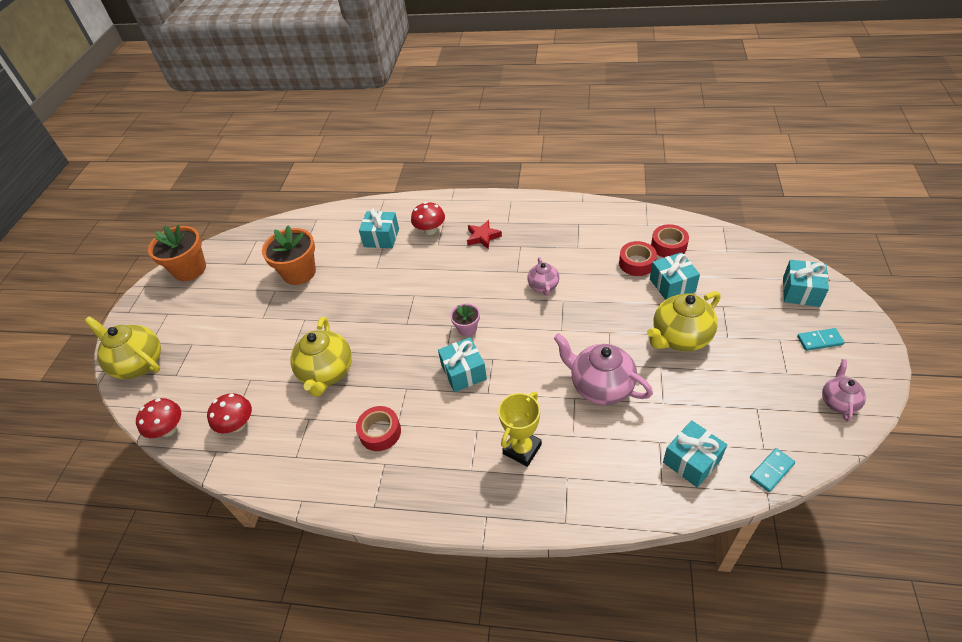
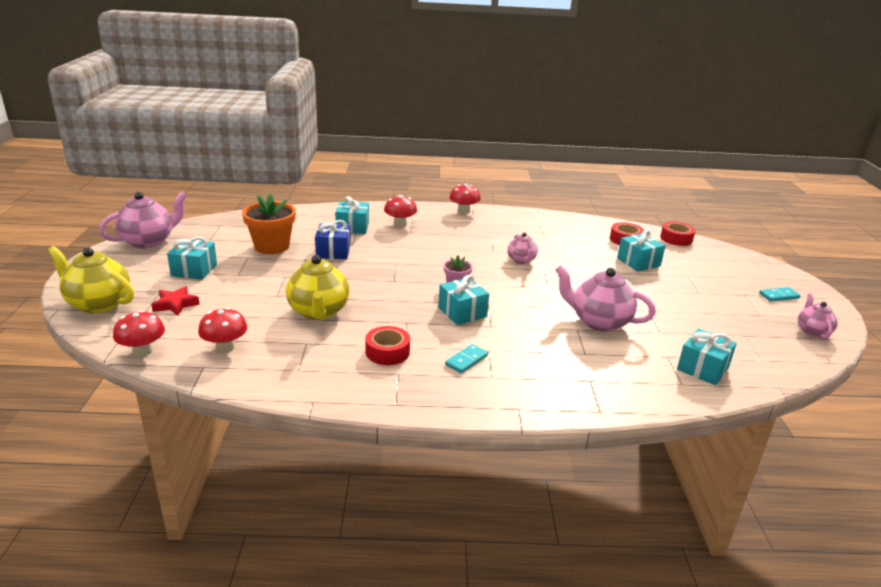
camera: 15 degrees left, 20 degrees down
orange flower pot [148,225,206,281] -> pink teapot [99,192,187,248]
red star [467,220,502,249] -> red star moved to [151,286,200,316]
yellow trophy [498,392,542,467] -> none
red tape [619,241,657,276] -> red tape moved to [660,222,696,246]
yellow teapot [647,291,720,351] -> none
turquoise domino [750,448,795,492] -> turquoise domino moved to [445,344,488,373]
turquoise gift [783,260,829,307] -> turquoise gift moved to [167,237,217,280]
none -> blue gift [315,220,351,259]
none -> red mushroom [449,184,481,214]

